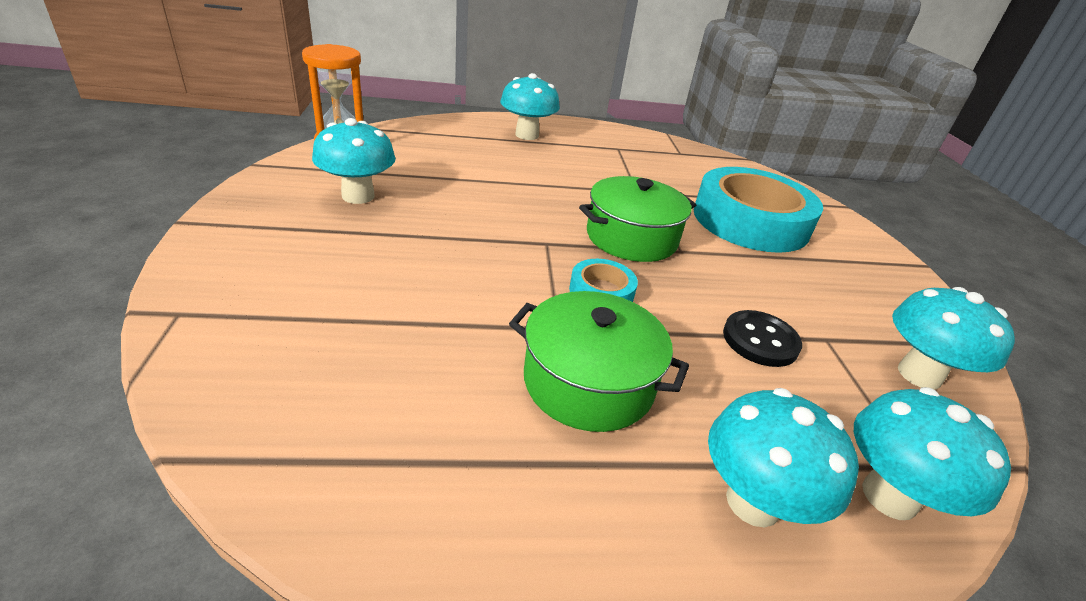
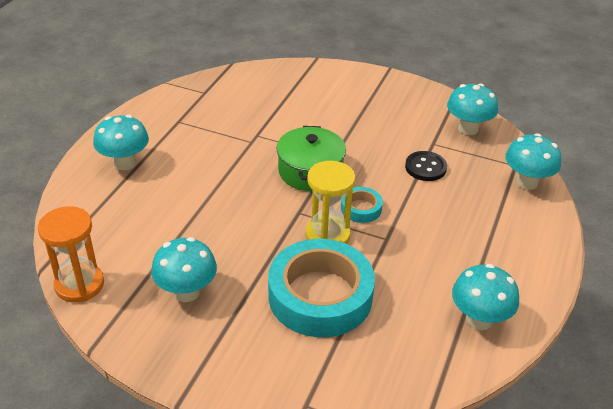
camera: 60 degrees left, 5 degrees up
green pot [509,291,689,432] -> none
turquoise tape [693,167,823,253] -> turquoise tape moved to [268,239,375,337]
turquoise mushroom [708,388,859,528] -> turquoise mushroom moved to [452,264,519,330]
none -> yellow hourglass [305,161,355,244]

